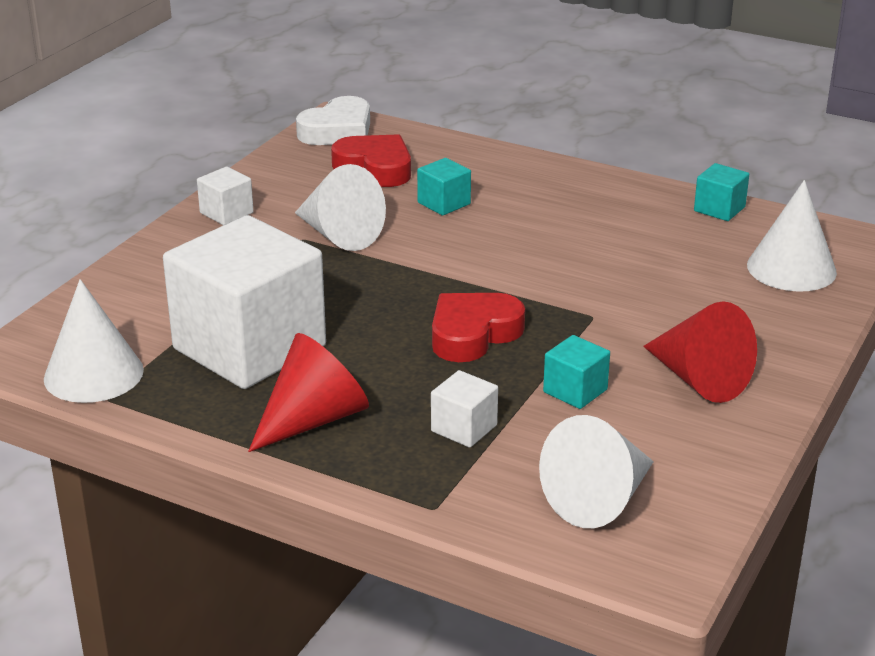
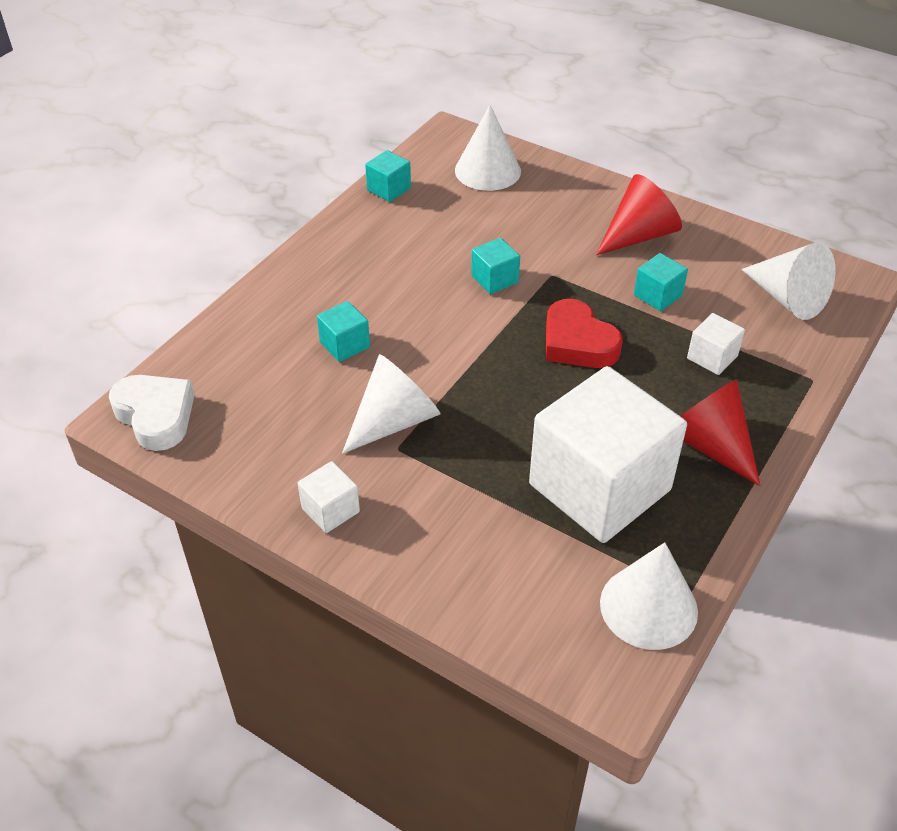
camera: 85 degrees left, 15 degrees up
red heart [331,134,411,187] -> none
none -> turquoise cube [471,238,520,294]

